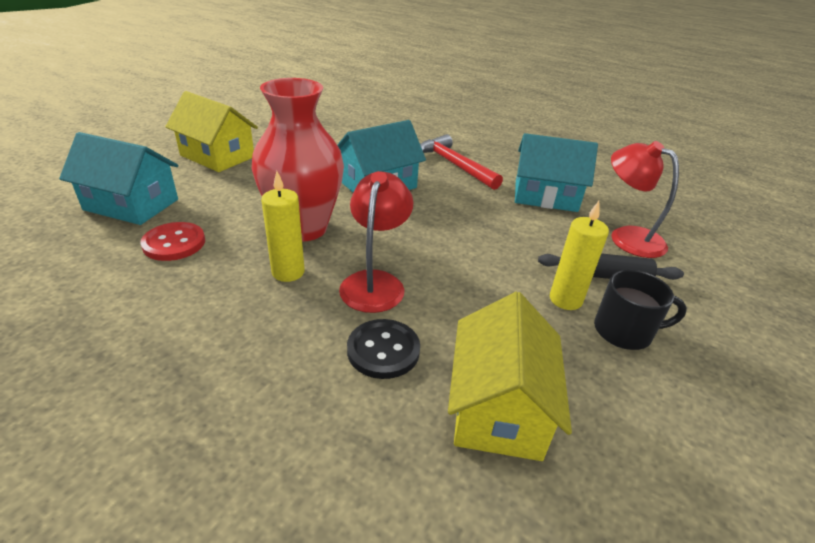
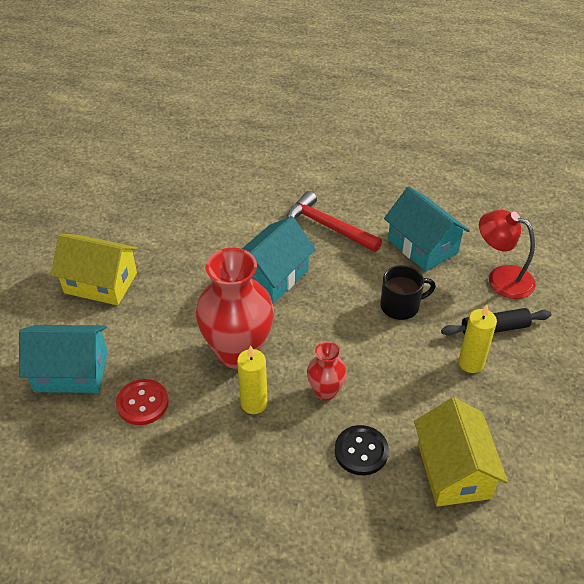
camera: 15 degrees left, 10 degrees up
red lamp [339,171,413,313] -> red vase [307,342,347,401]
turquoise house [515,133,598,212] -> turquoise house turned 60 degrees clockwise [384,187,470,271]
black mug [594,270,687,350] -> black mug moved to [380,265,436,320]

